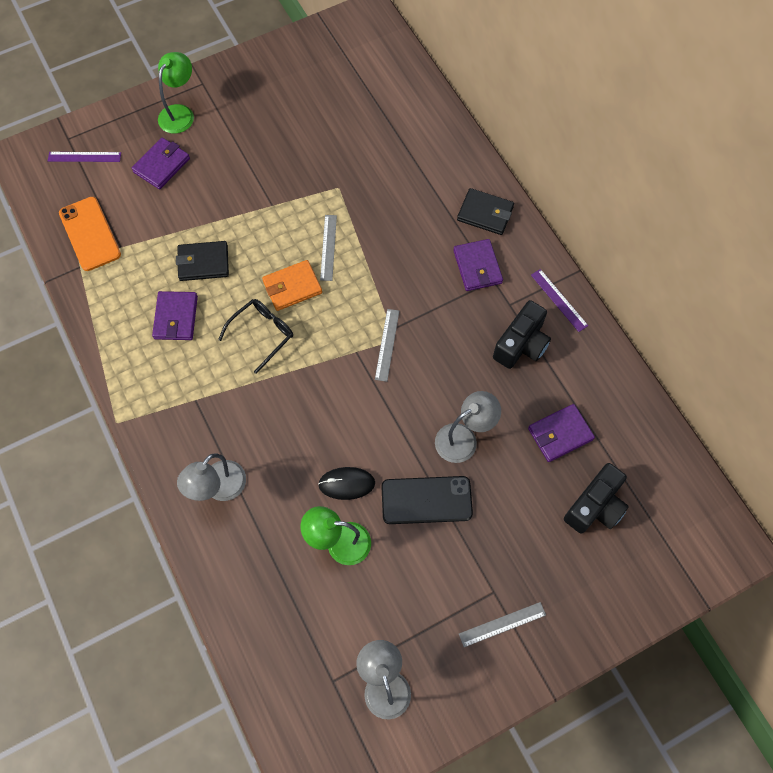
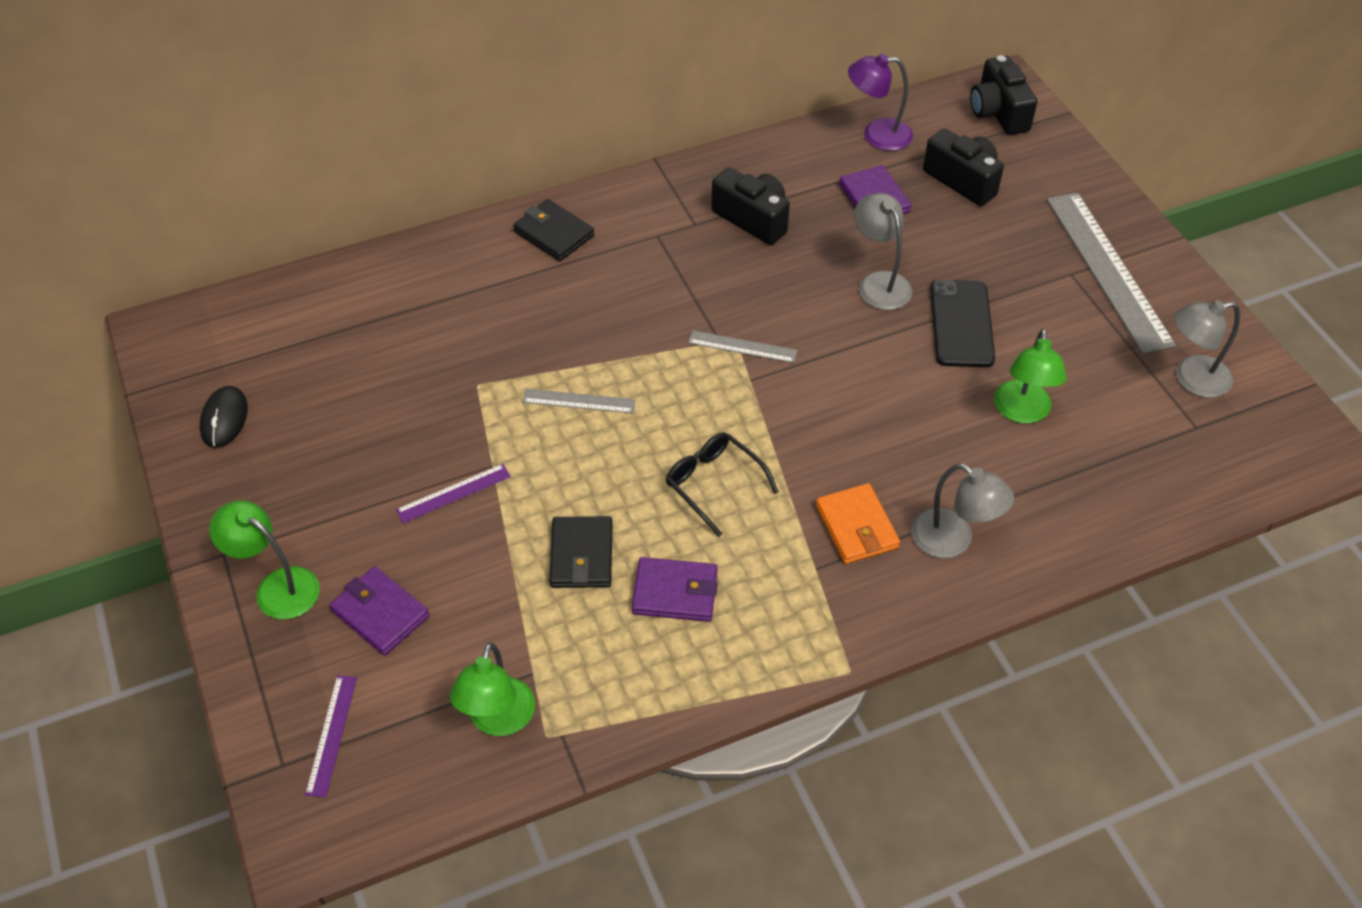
camera: 85 degrees left, 15 degrees down
orange phone [59,197,121,271] -> green lamp [450,642,535,736]
orange wallet [262,260,322,311] -> orange wallet moved to [816,483,900,564]
black mouse [318,467,375,500] -> black mouse moved to [200,386,248,448]
purple wallet [453,239,503,291] -> none
black wallet [457,188,514,235] -> black wallet turned 75 degrees counterclockwise [513,199,594,261]
grey ruler [459,602,546,647] -> grey ruler [1047,193,1176,354], size x2.14
purple ruler [531,269,588,332] -> purple ruler moved to [396,464,511,523]
none -> purple lamp [848,54,913,151]
none -> black camera [970,55,1037,135]

